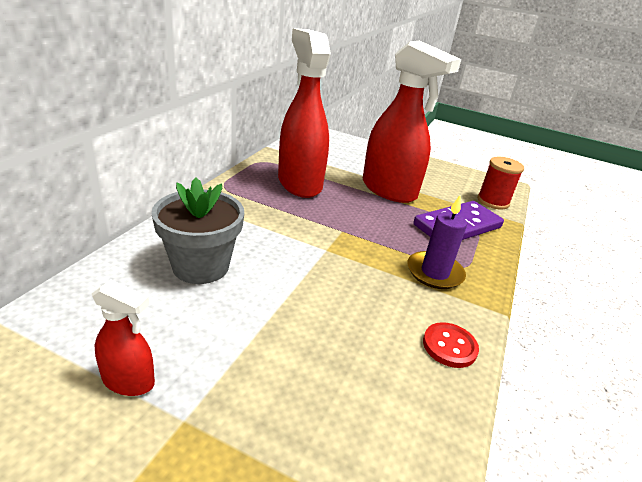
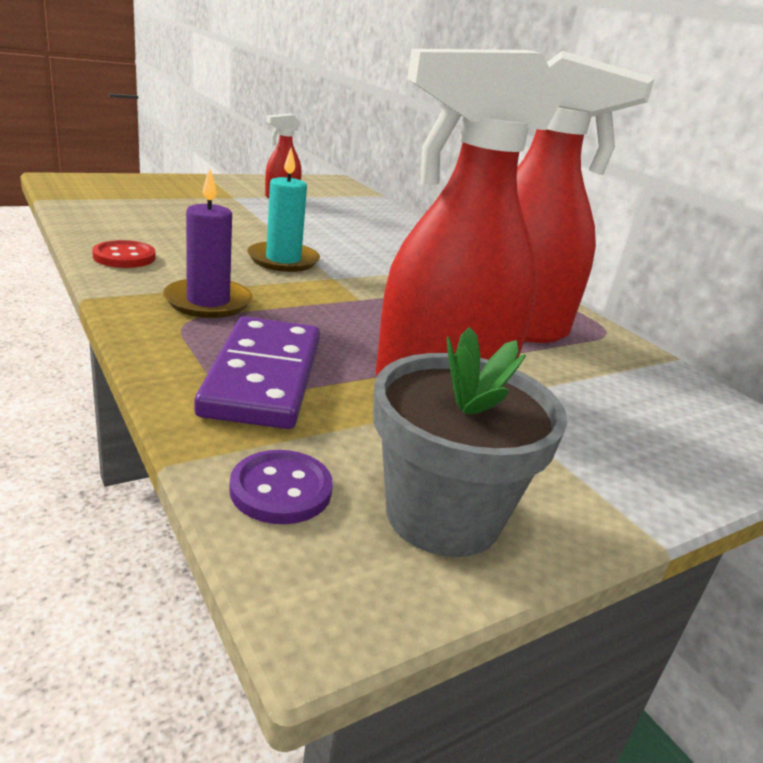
camera: 125 degrees right, 5 degrees down
grey flower pot [151,177,244,284] -> grey flower pot moved to [373,327,567,557]
red spool [477,157,524,209] -> purple button [229,450,333,524]
none -> turquoise candle [247,148,320,272]

